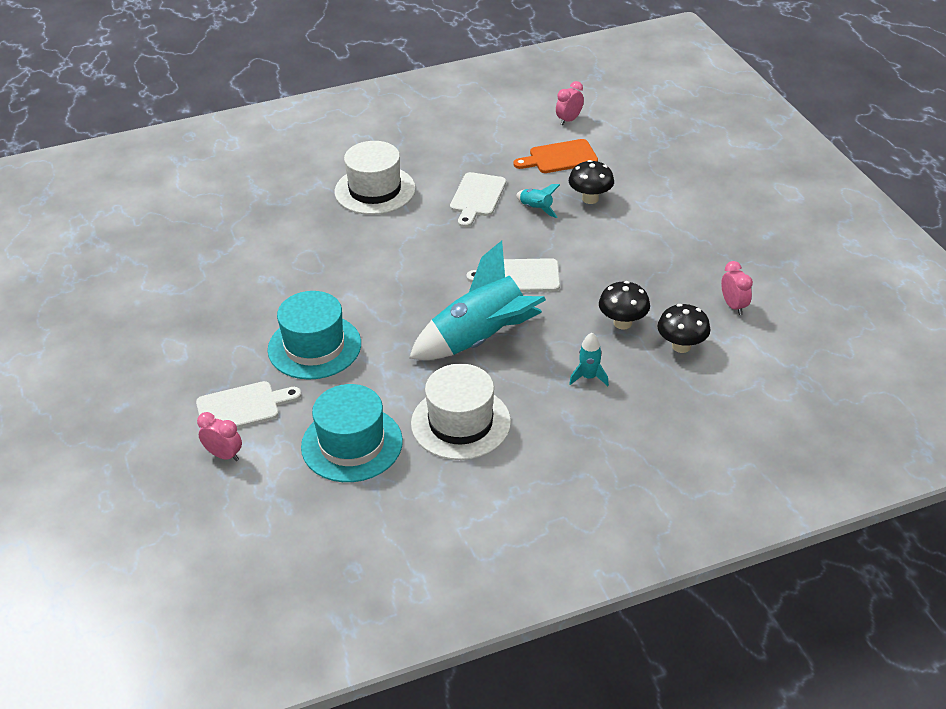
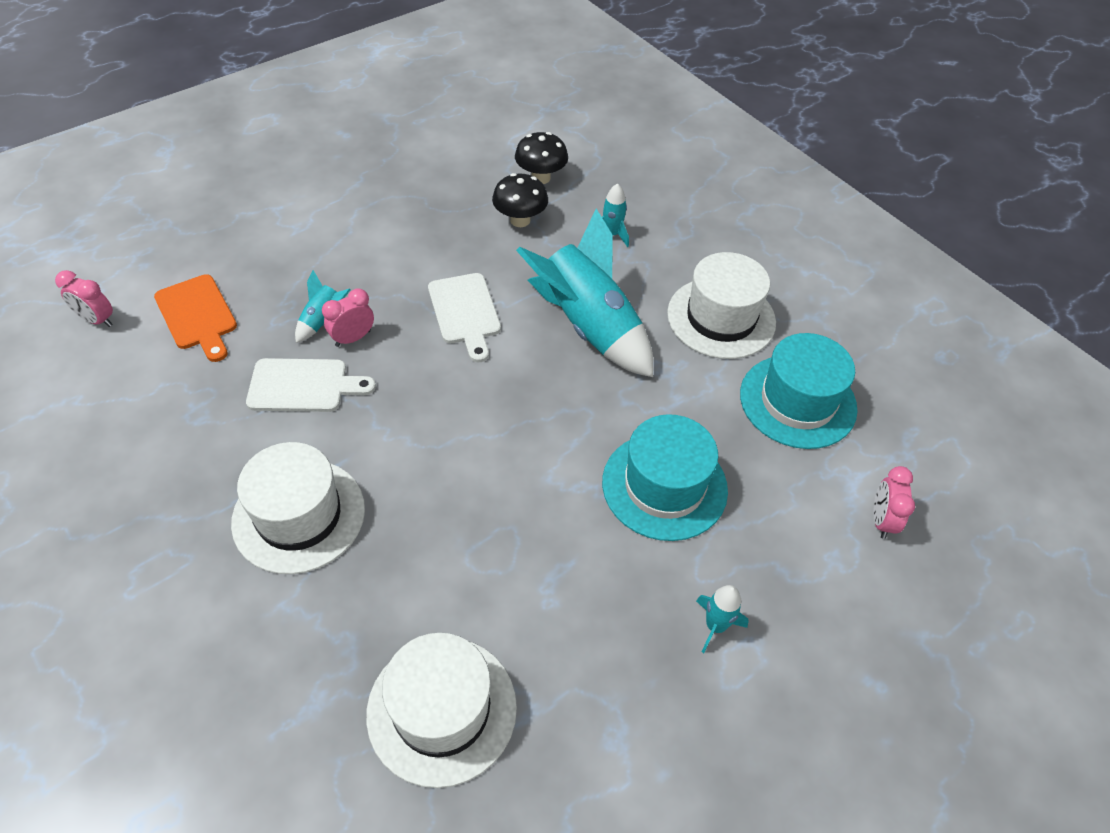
camera: 110 degrees left, 10 degrees up
white cutting board [196,381,301,428] -> none
black mushroom [569,160,614,204] -> none
pink clock [721,261,753,315] -> pink clock moved to [322,288,374,347]
none -> white hat [366,633,517,788]
none -> turquoise rocket [696,585,749,653]

